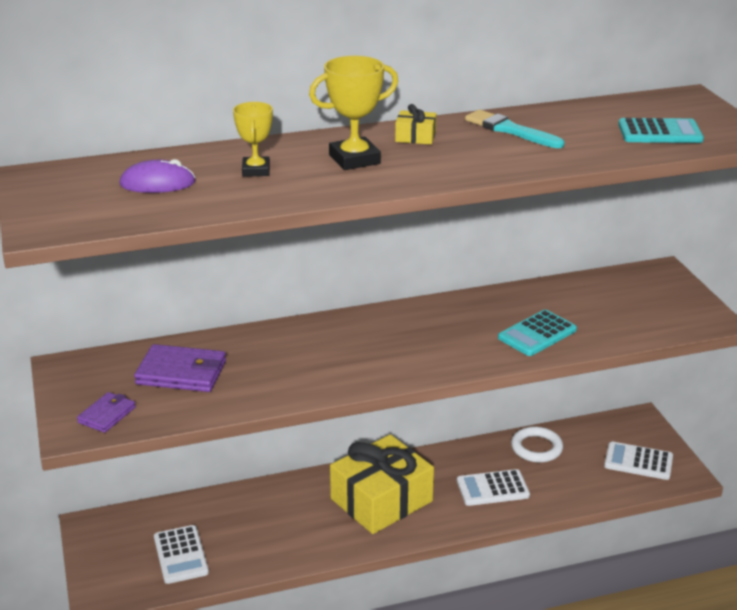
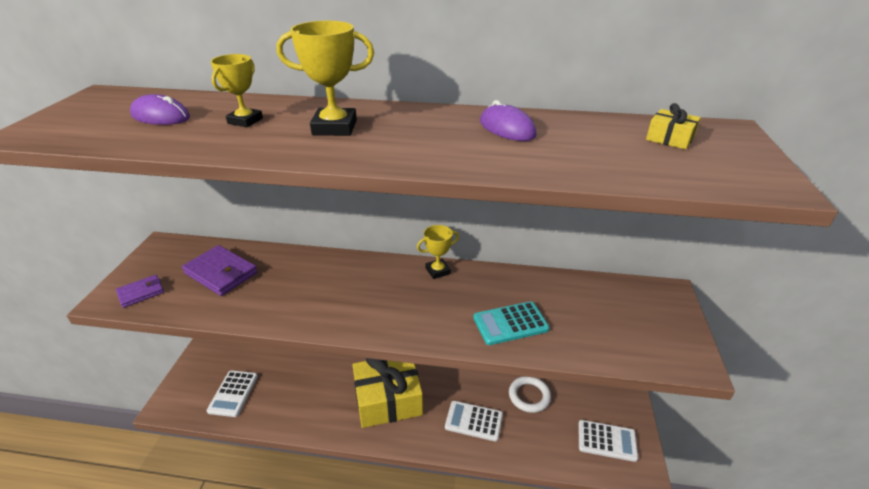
camera: 25 degrees right, 5 degrees up
yellow gift [395,104,437,145] -> yellow gift moved to [646,103,701,149]
turquoise brush [465,110,565,148] -> purple mouse [480,100,537,141]
white calculator [604,441,673,480] -> white calculator turned 150 degrees clockwise [578,420,638,462]
turquoise calculator [618,118,704,143] -> none
none -> yellow trophy [417,225,459,279]

